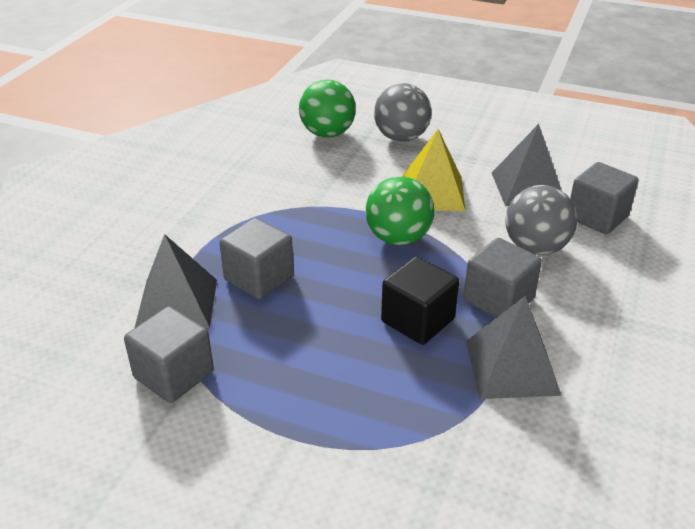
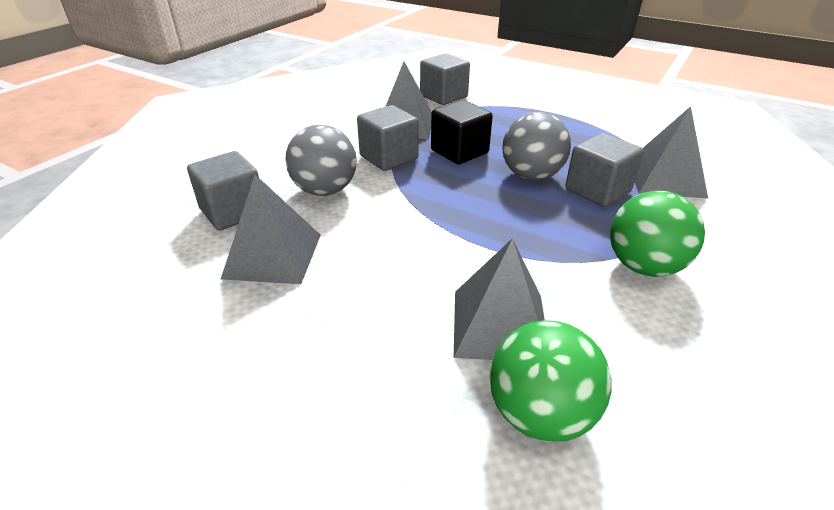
camera: 170 degrees left, 0 degrees up
grey cube [124,306,214,403] -> grey cube moved to [420,54,470,105]
green ball [366,176,434,245] -> green ball moved to [610,191,705,277]
grey ball [374,83,432,142] -> grey ball moved to [502,112,571,180]
yellow pyramid [403,129,465,211] -> none
none -> grey pyramid [454,238,545,360]

